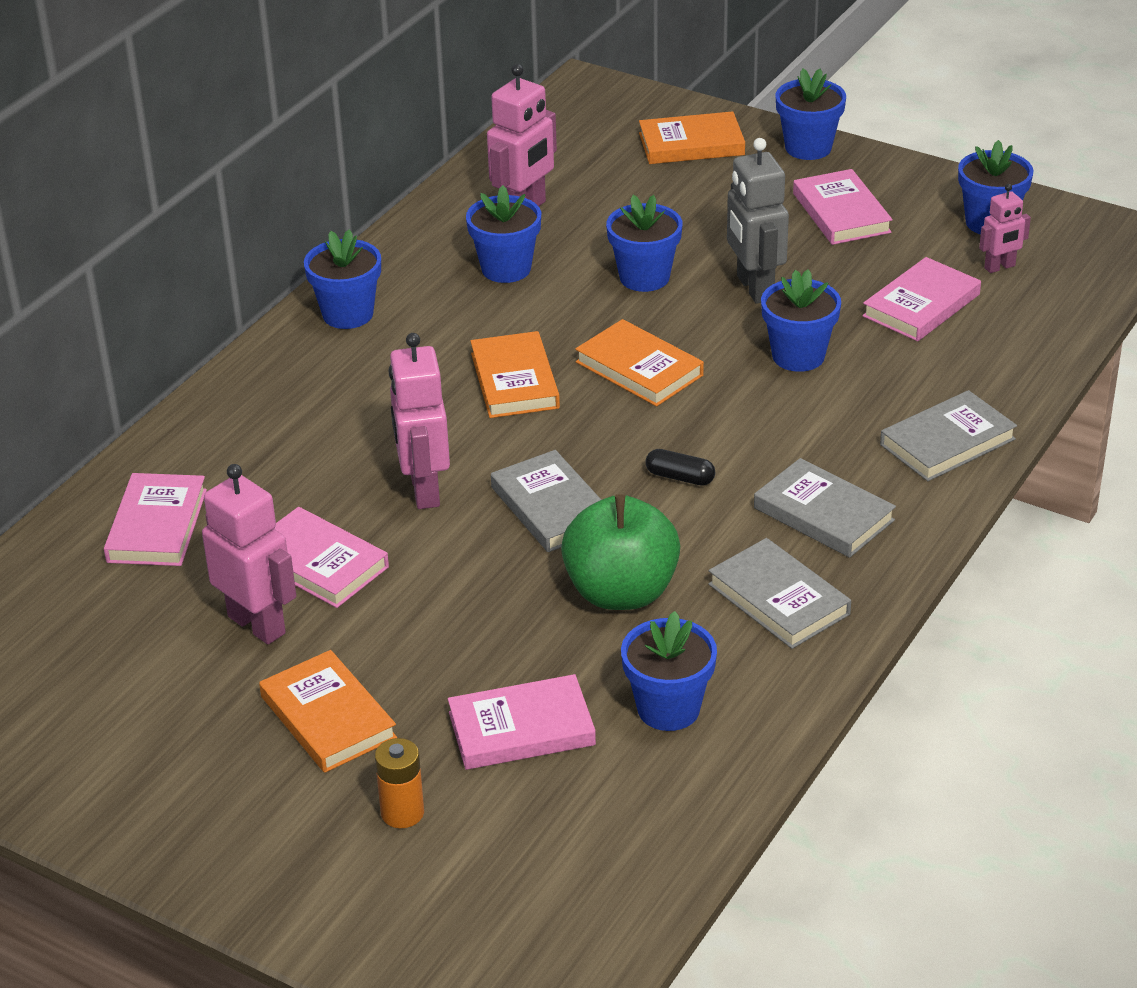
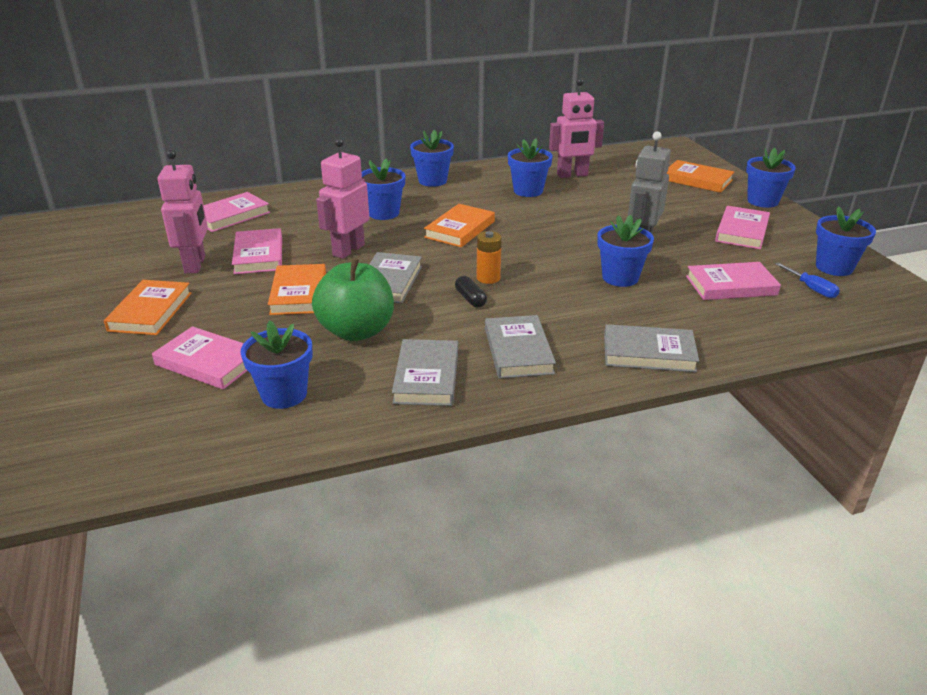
camera: 40 degrees right, 5 degrees down
orange battery [375,738,424,828] -> orange battery moved to [477,231,502,284]
orange book [575,319,704,406] -> orange book moved to [268,264,326,315]
blue flower pot [606,195,682,292] -> blue flower pot moved to [362,159,405,220]
pink robot [979,184,1031,273] -> blue screwdriver [775,263,840,298]

